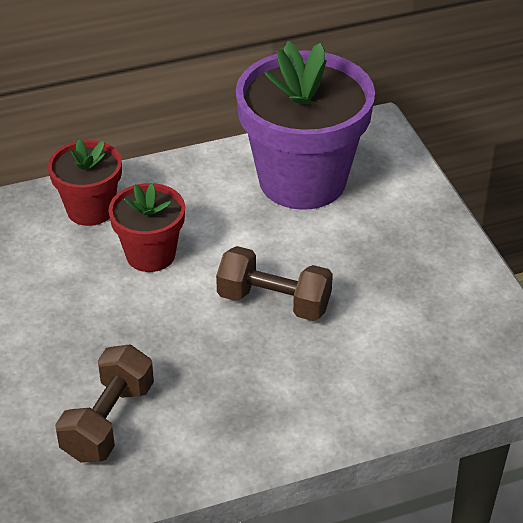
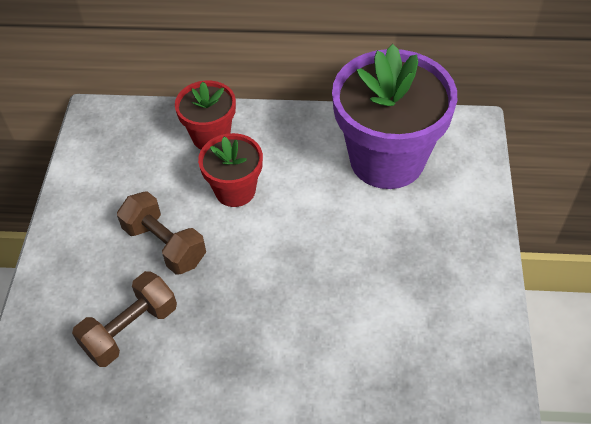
camera: 25 degrees right, 10 degrees up
brown dumbbell [216,246,333,321] -> brown dumbbell moved to [117,191,206,275]

